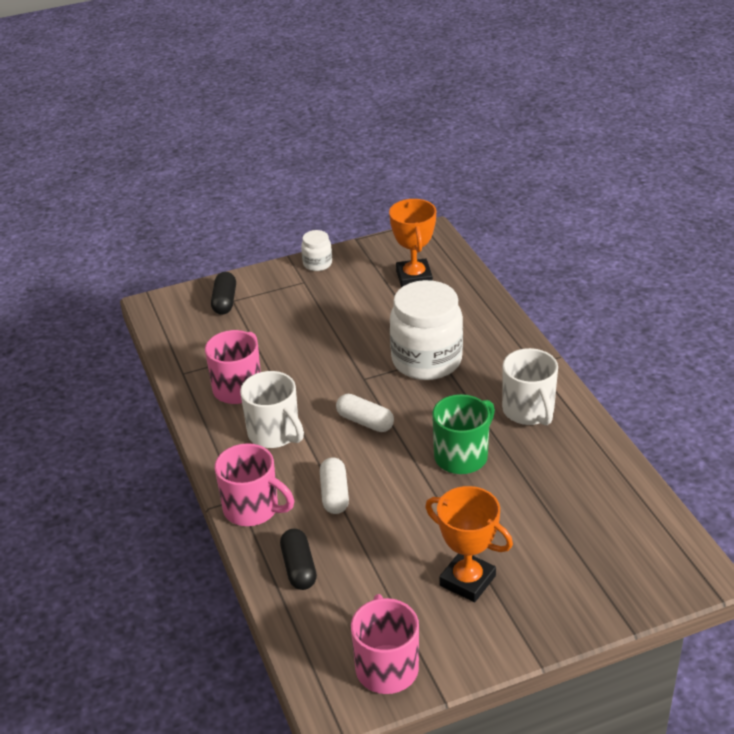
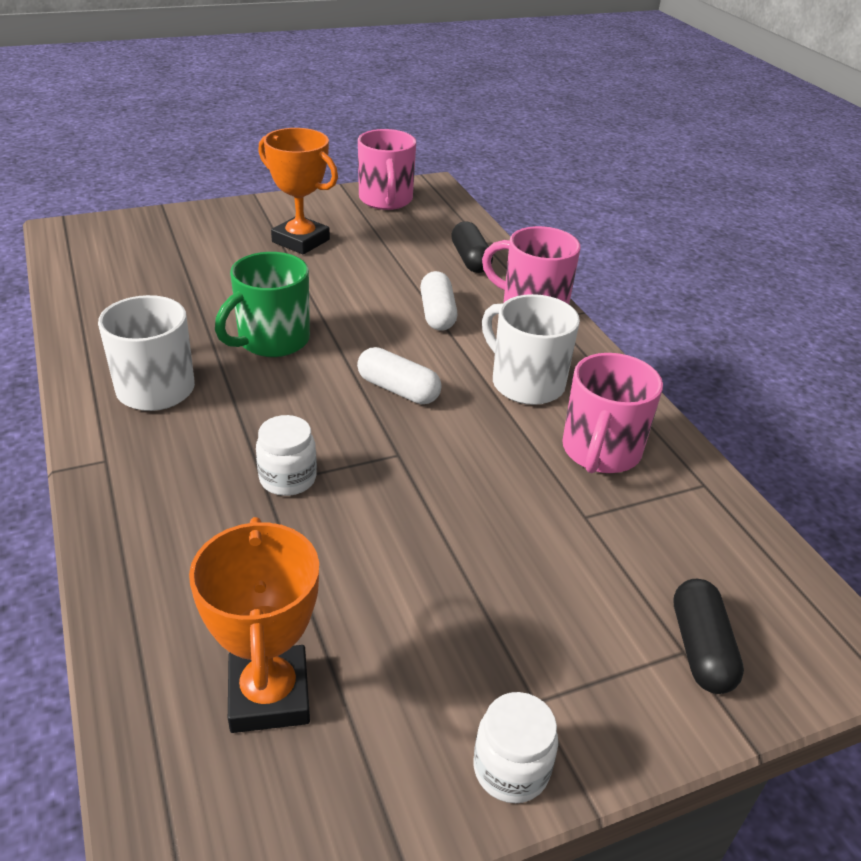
camera: 175 degrees right, 0 degrees up
white jar [390,280,463,380] -> white jar [256,415,317,496], size x0.46

